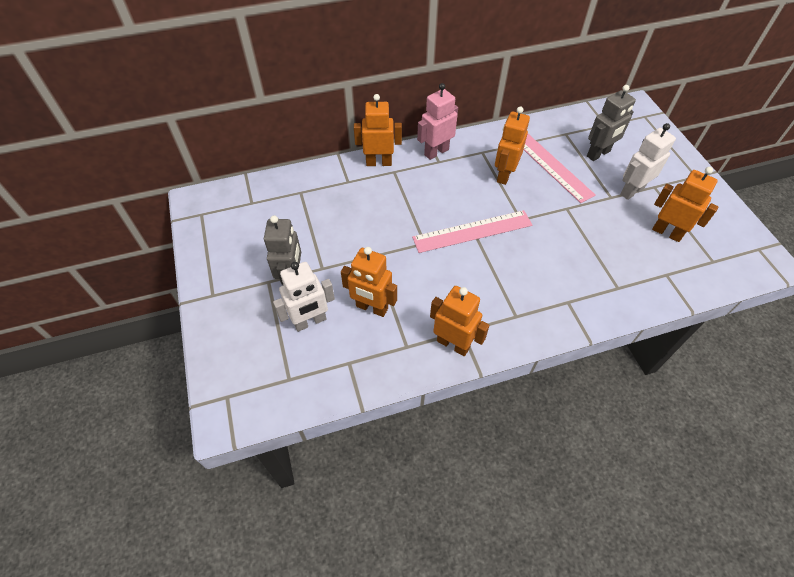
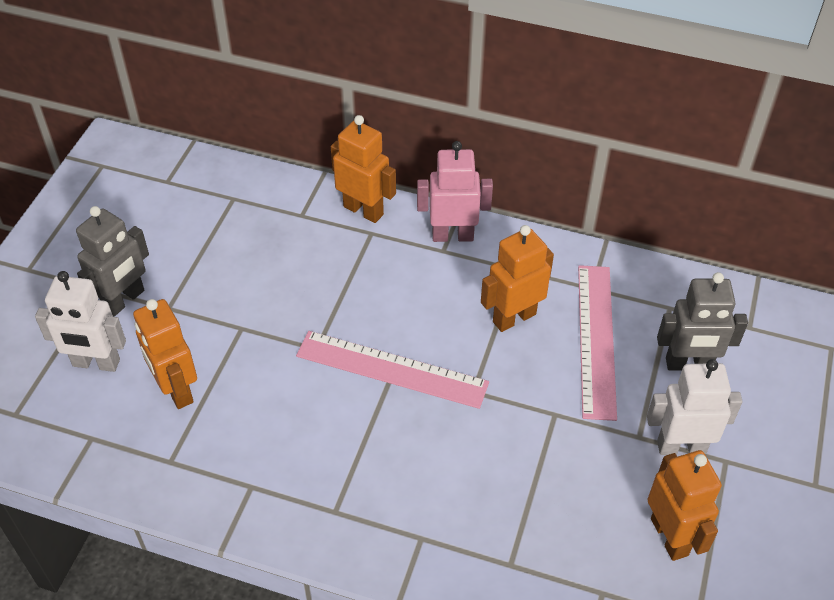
camera: 35 degrees right, 5 degrees down
orange robot [430,286,490,356] -> none

